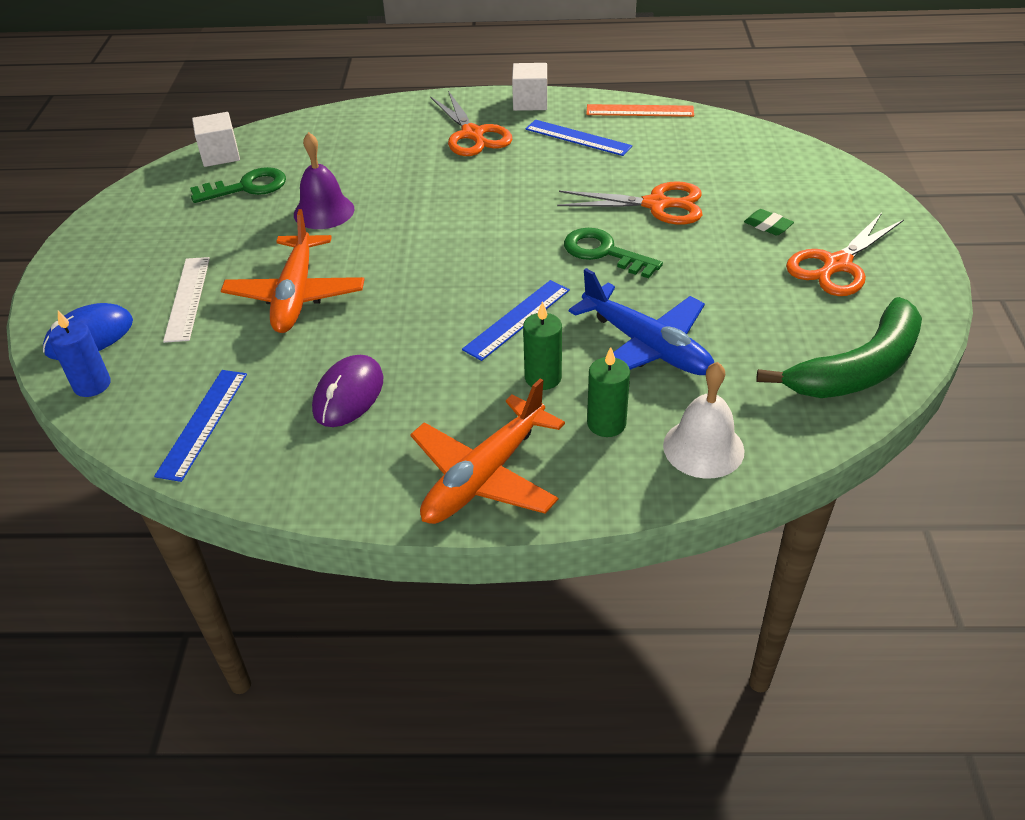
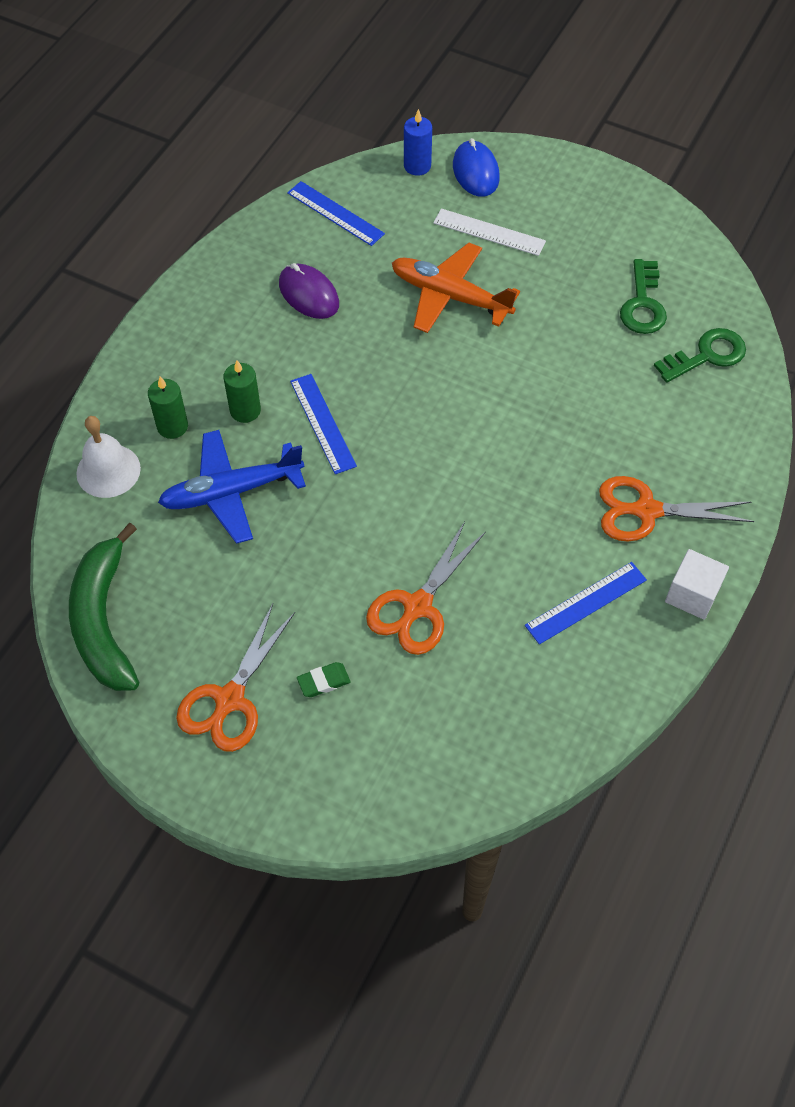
camera: 115 degrees right, 15 degrees up
white cube [192,112,240,167] -> none
purple bell [294,132,354,229] -> none
orange plane [410,379,565,524] -> none
green key [564,228,663,278] -> green key moved to [654,328,746,383]
orange ruler [586,104,694,117] -> none
orange scissors [786,213,904,296] -> orange scissors turned 135 degrees counterclockwise [176,604,295,752]

